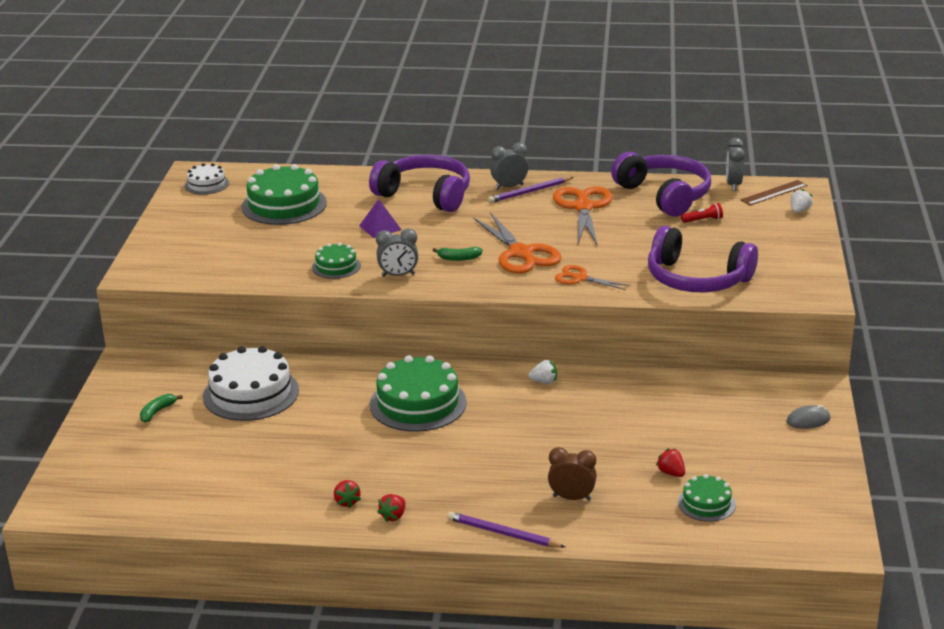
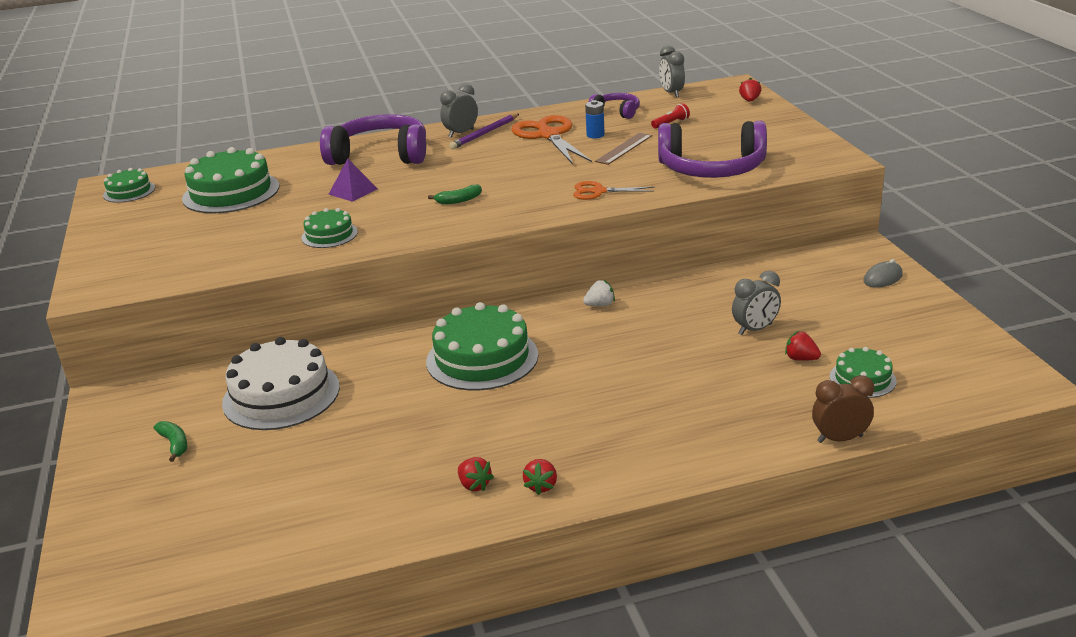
camera: 20 degrees left, 0 degrees up
green banana [140,394,183,423] -> green banana turned 135 degrees clockwise [154,421,187,462]
white cake [184,163,229,195] -> green cake [103,168,155,203]
grey clock [376,228,418,277] -> grey clock moved to [732,271,781,335]
purple pencil [447,511,565,548] -> none
orange scissors [473,212,561,274] -> none
brown clock [548,447,597,501] -> brown clock moved to [812,375,874,443]
purple headphones [611,152,711,217] -> purple headphones [589,93,640,119], size x0.50
brown ruler [740,180,807,205] -> brown ruler moved to [595,133,652,165]
white strawberry [790,189,812,213] -> red strawberry [739,78,761,102]
none -> blue battery [585,100,605,139]

